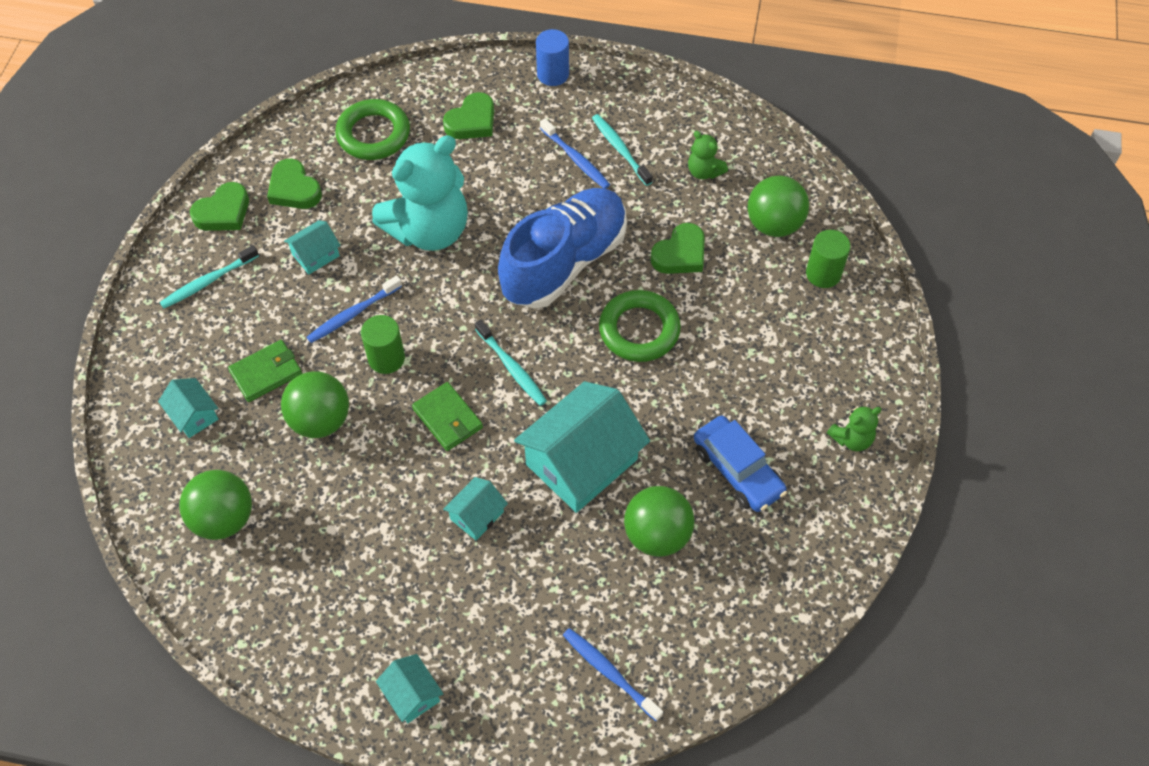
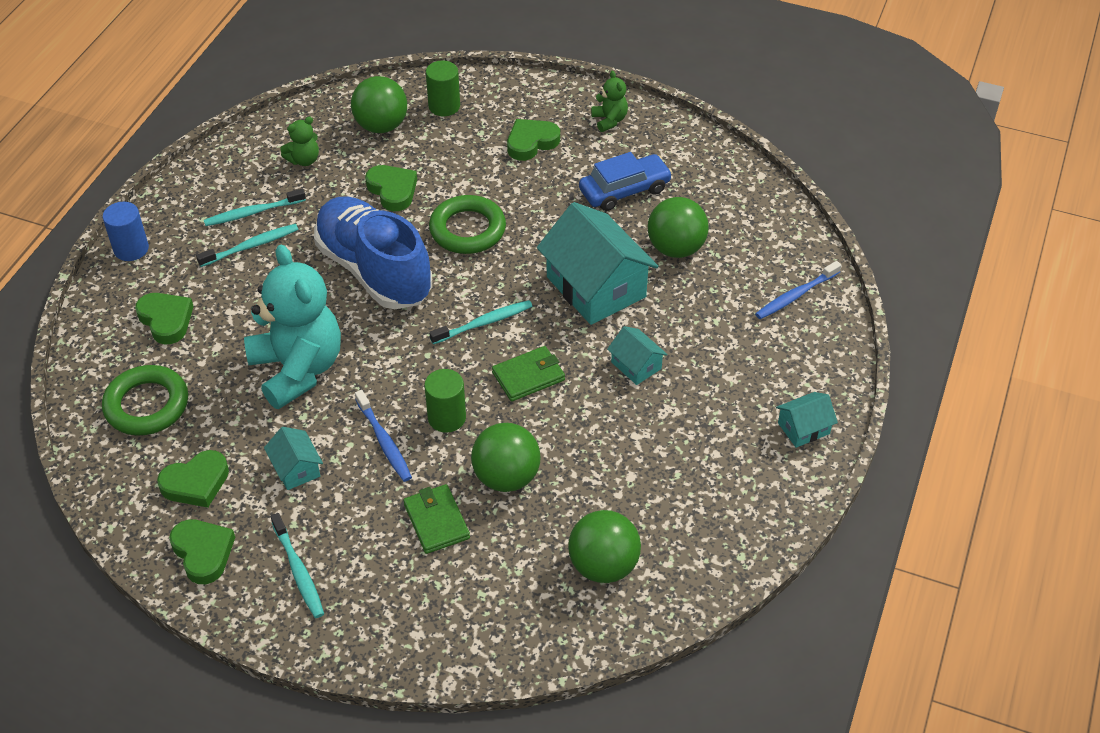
camera: 80 degrees left, 10 degrees down
turquoise house [158,378,218,438] -> none
blue toothbrush [540,118,610,189] -> turquoise toothbrush [196,224,298,267]
none -> green heart [507,119,560,161]

